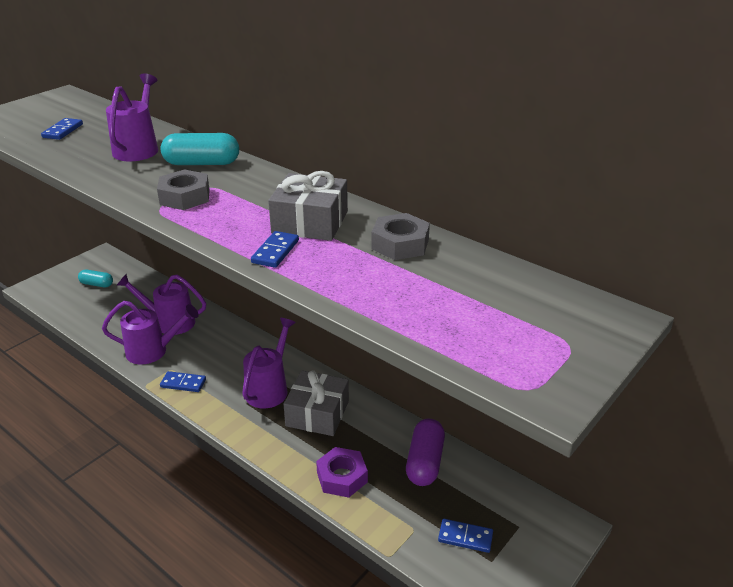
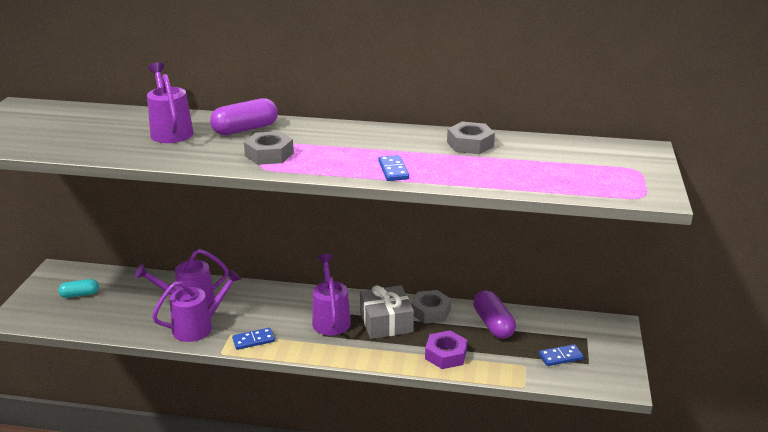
camera: 30 degrees left, 5 degrees down
blue domino [41,118,83,140] -> none
turquoise capsule [161,133,239,165] -> purple capsule [210,98,278,135]
grey gift [268,171,348,241] -> none
none -> grey nut [411,290,451,324]

